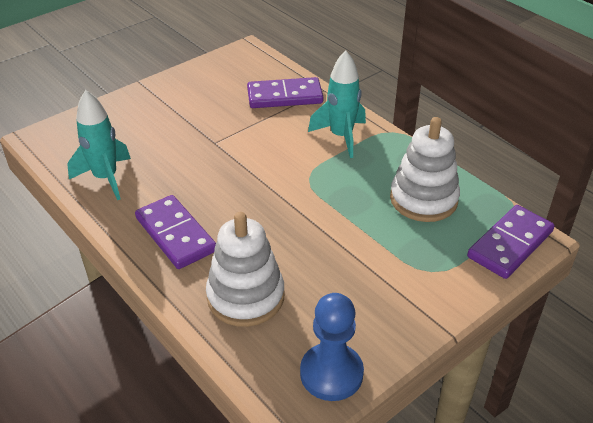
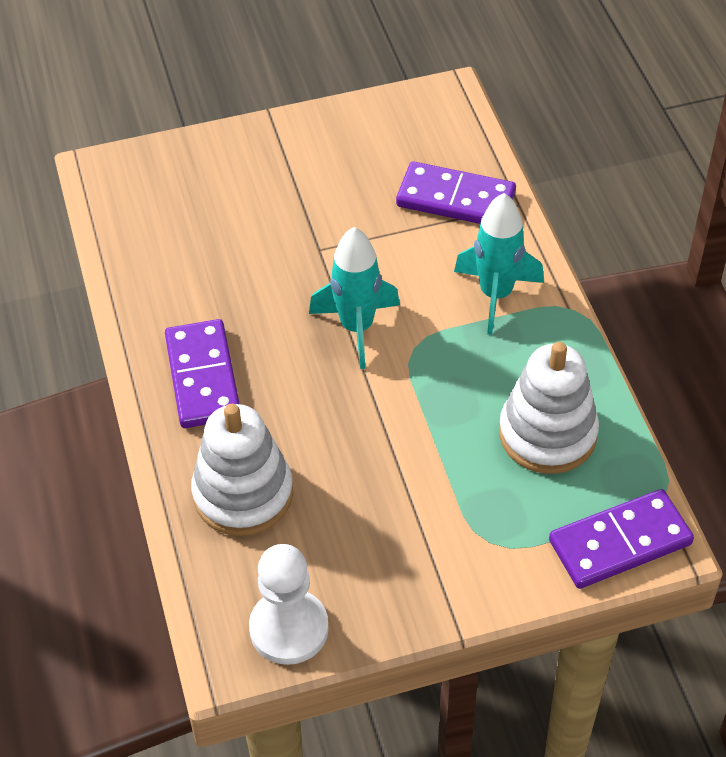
camera: 25 degrees right, 10 degrees up
turquoise rocket [67,90,131,200] -> turquoise rocket moved to [309,227,400,369]
blue pawn [300,293,364,401] -> white pawn [249,544,329,665]

